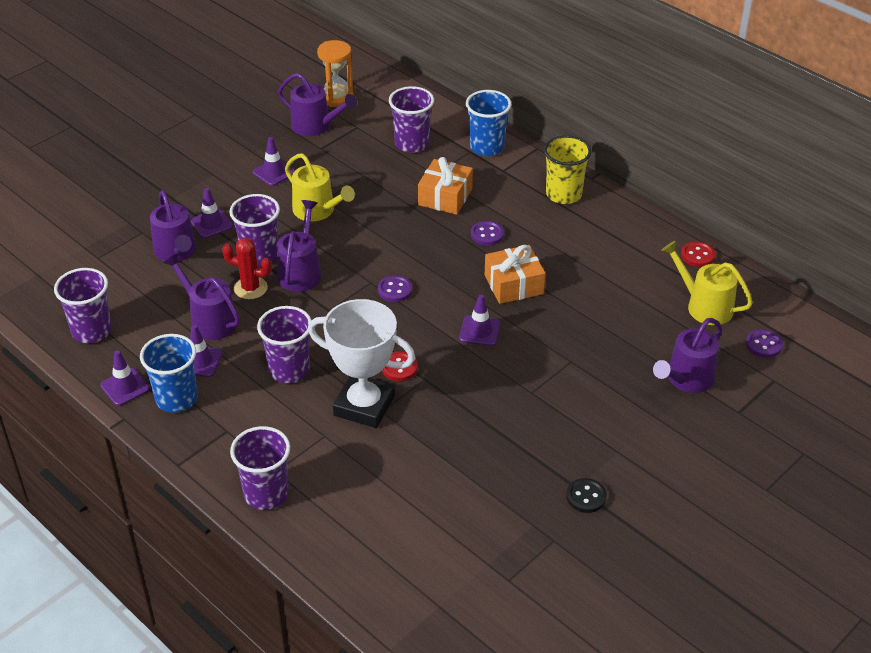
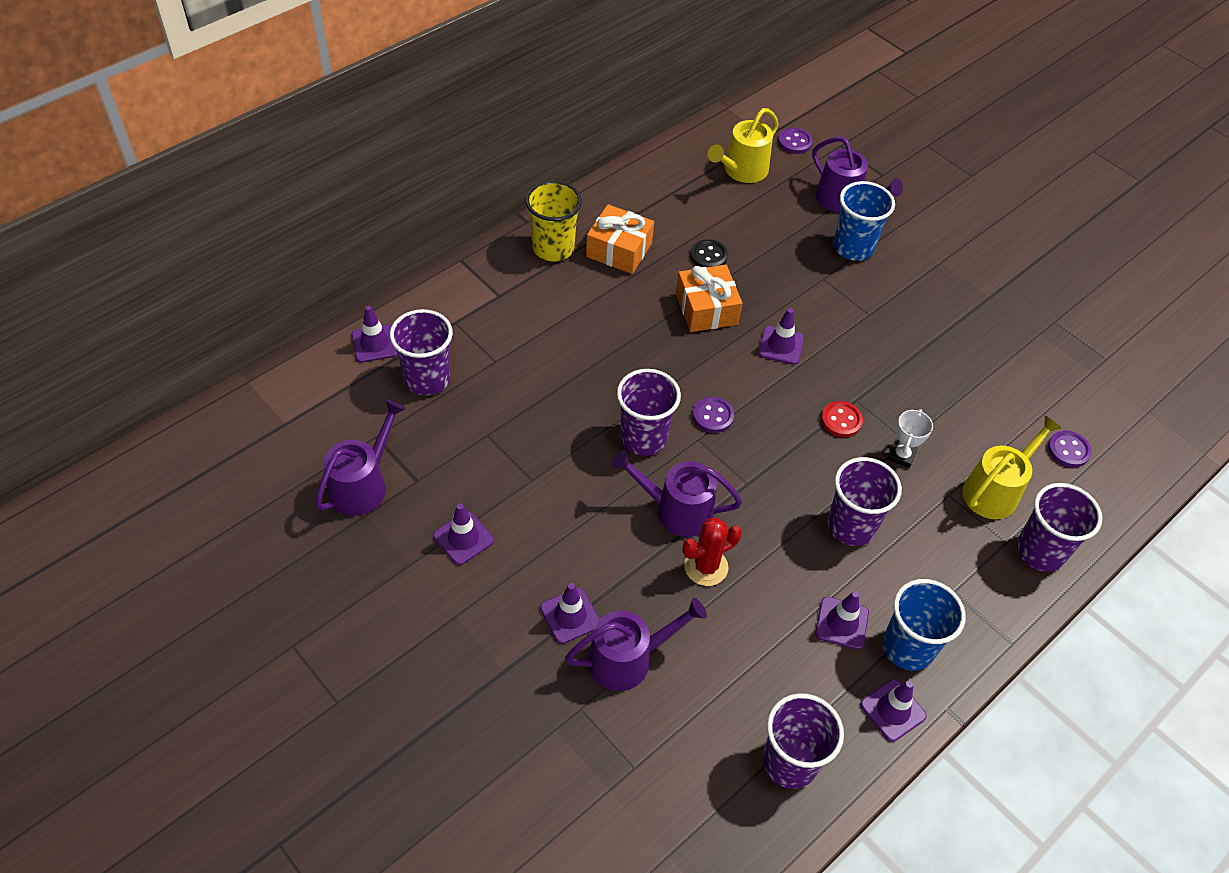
camera: 90 degrees left, 10 degrees up
purple watering can [163,253,240,340] -> none
red cactus [222,238,272,299] -> red cactus turned 45 degrees clockwise [682,518,742,586]
purple cup [229,194,280,266] -> purple cup moved to [617,369,681,456]
yellow watering can [285,153,355,222] -> yellow watering can moved to [962,415,1062,519]
white trophy [308,299,415,428] -> white trophy [888,409,933,468], size x0.43
orange hourglass [317,40,353,107] -> none
orange gift [418,157,473,215] -> orange gift moved to [586,204,654,274]
blue cup [466,90,511,156] -> blue cup moved to [833,181,895,261]
purple button [471,221,504,246] -> purple button moved to [1048,430,1092,468]
black button [566,478,607,513] -> black button moved to [690,239,728,267]
red button [681,241,715,267] -> none
none -> purple traffic cone [351,306,398,363]

